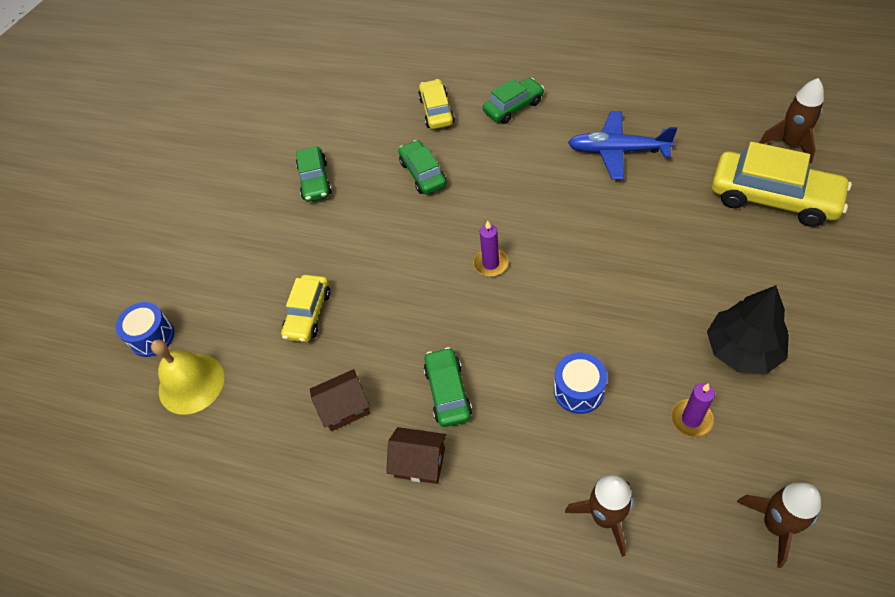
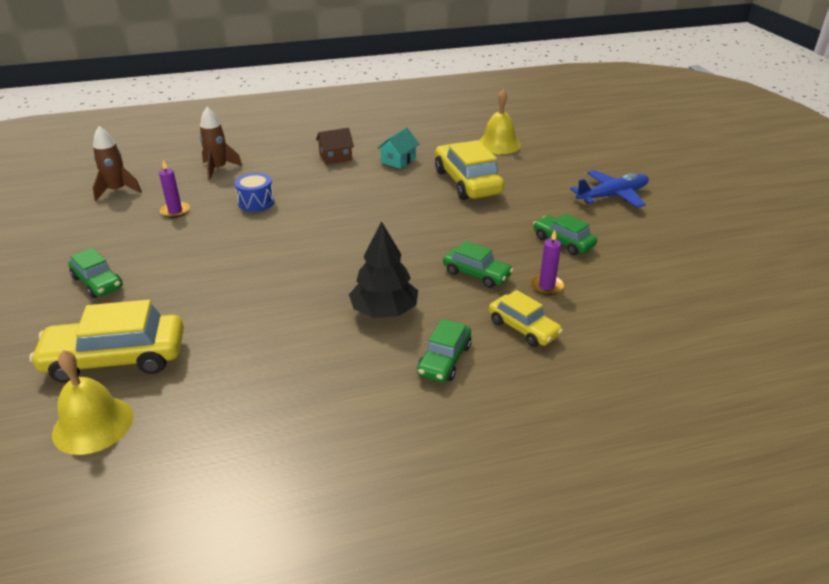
camera: 140 degrees right, 20 degrees down
blue drum [116,302,174,357] -> none
yellow car [281,275,330,342] -> yellow car [435,140,504,200], size x1.71
brown house [310,369,370,431] -> turquoise house [377,127,419,169]
green car [424,347,472,427] -> green car moved to [68,248,123,298]
purple candle [473,220,509,277] -> purple candle moved to [530,230,564,295]
blue plane [568,111,677,180] -> blue plane moved to [570,170,649,208]
black tree [707,285,789,374] -> black tree moved to [349,221,418,318]
brown rocket [759,78,824,163] -> yellow bell [52,350,133,455]

